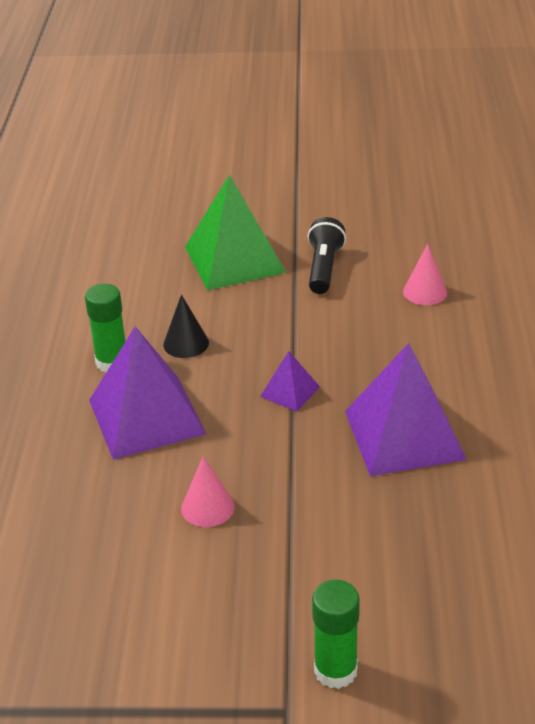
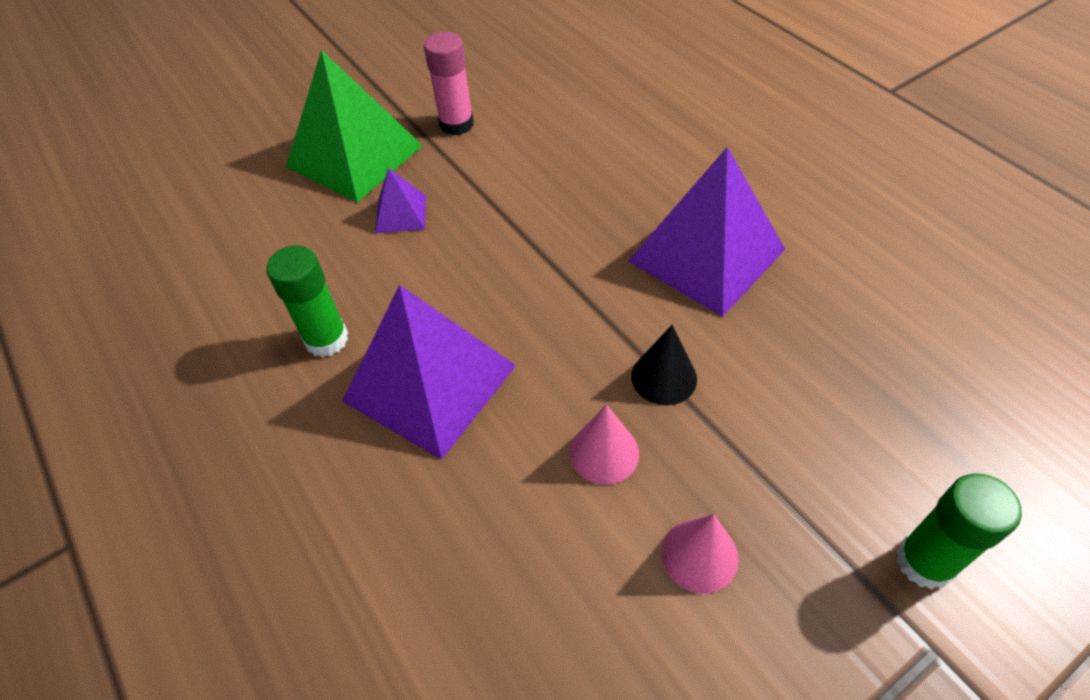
camera: 35 degrees left, 15 degrees up
black cone [163,295,209,358] -> black cone moved to [631,325,697,405]
purple pyramid [260,351,320,411] -> purple pyramid moved to [375,168,426,234]
black flashlight [308,217,346,294] -> pink glue stick [424,32,474,136]
pink cone [403,244,447,305] -> pink cone moved to [661,514,739,594]

